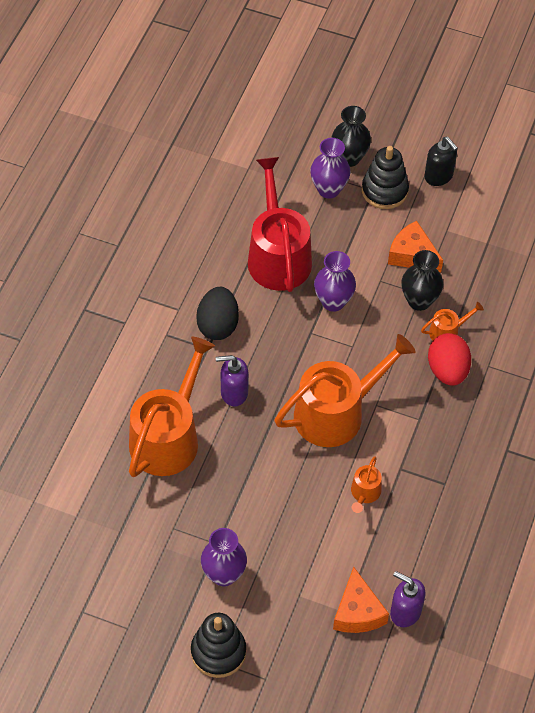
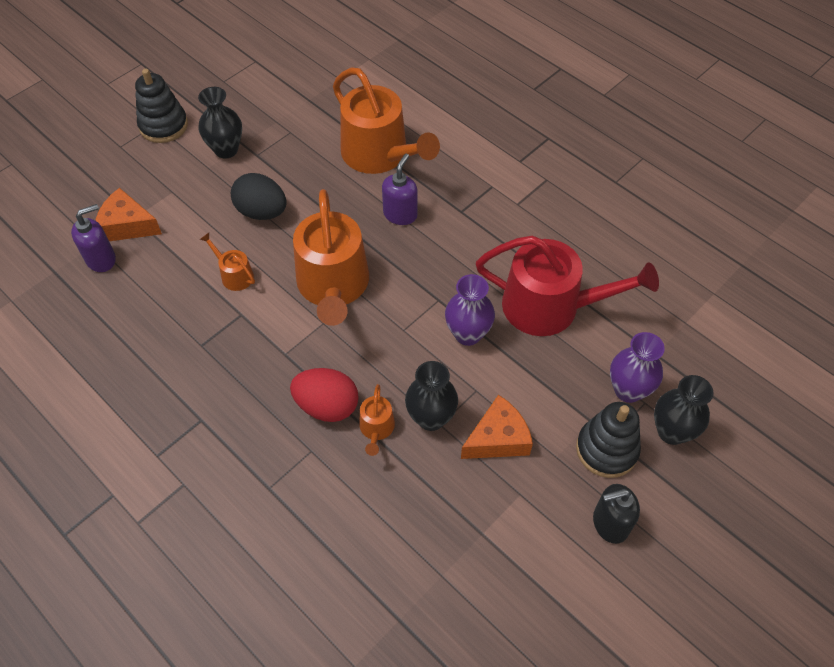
camera: 115 degrees right, 0 degrees up
black egg [196,287,239,340] -> black egg moved to [231,173,287,220]
purple vase [201,528,247,586] -> black vase [198,87,242,159]

